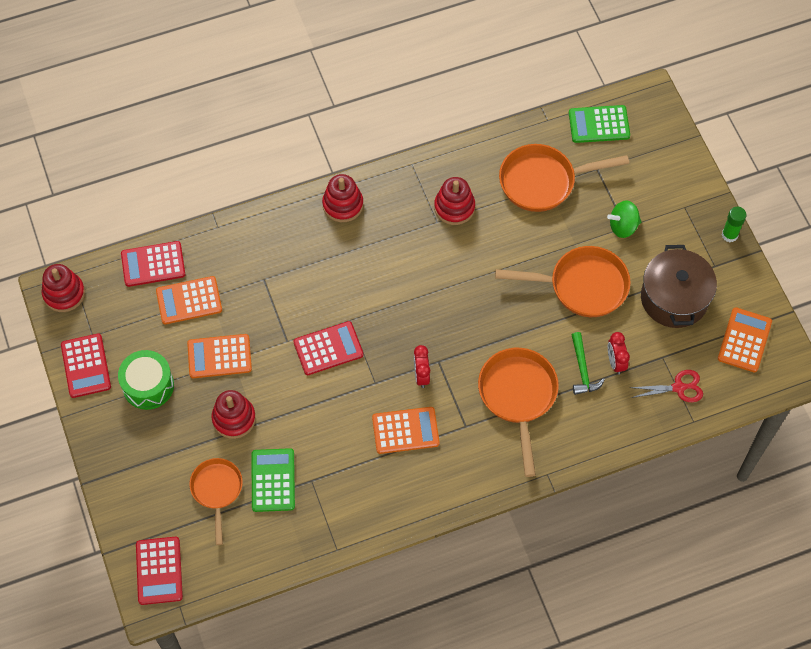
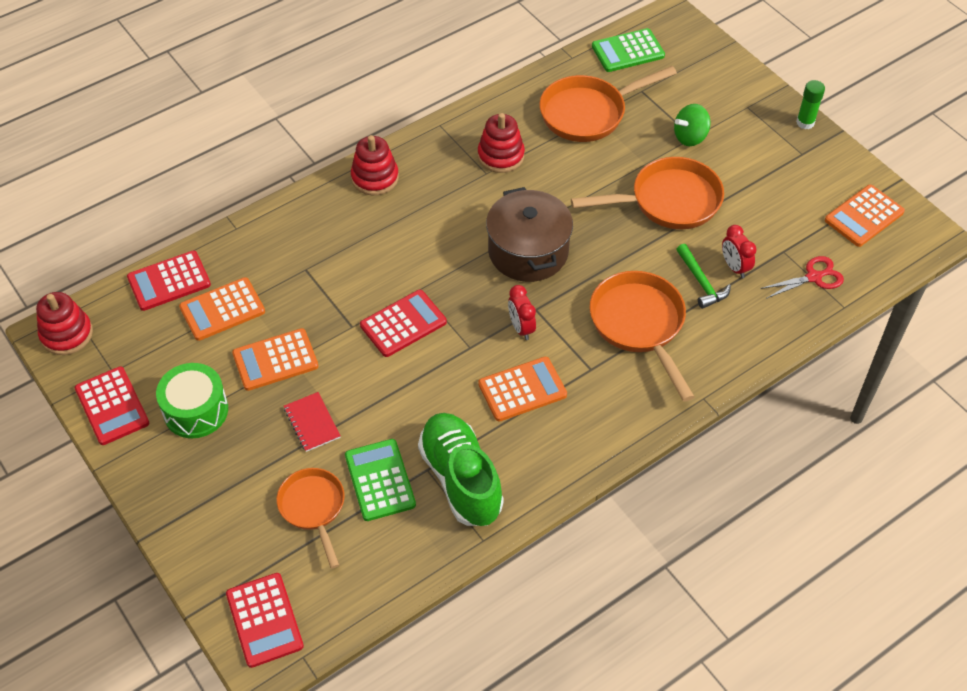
camera: 15 degrees left, 10 degrees down
red stacking toy [212,390,256,439] -> red notebook [284,392,341,452]
brown pot [641,245,717,328] -> brown pot moved to [486,187,573,282]
orange calculator [718,307,772,373] -> orange calculator turned 135 degrees counterclockwise [825,185,905,247]
none -> green shoe [418,413,504,526]

